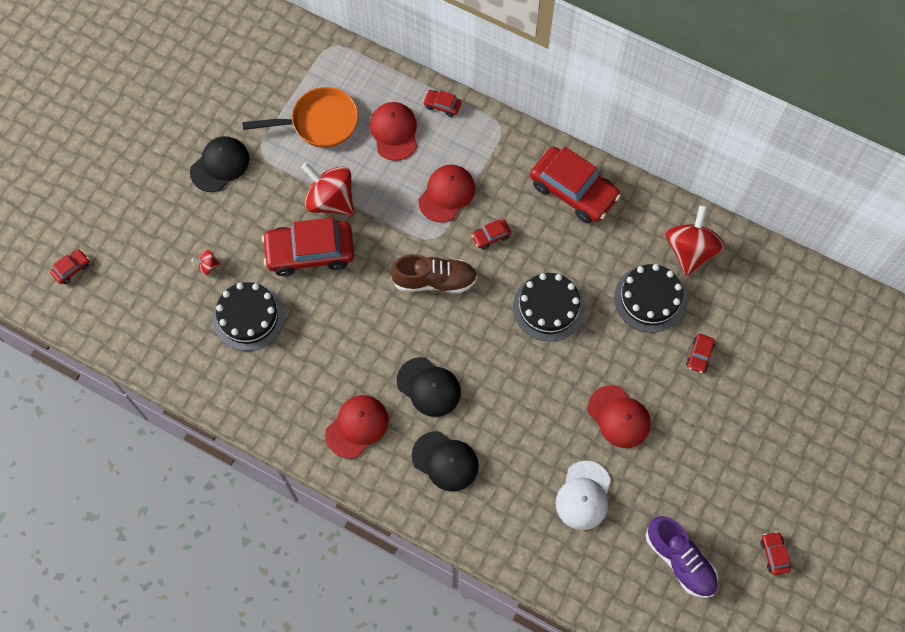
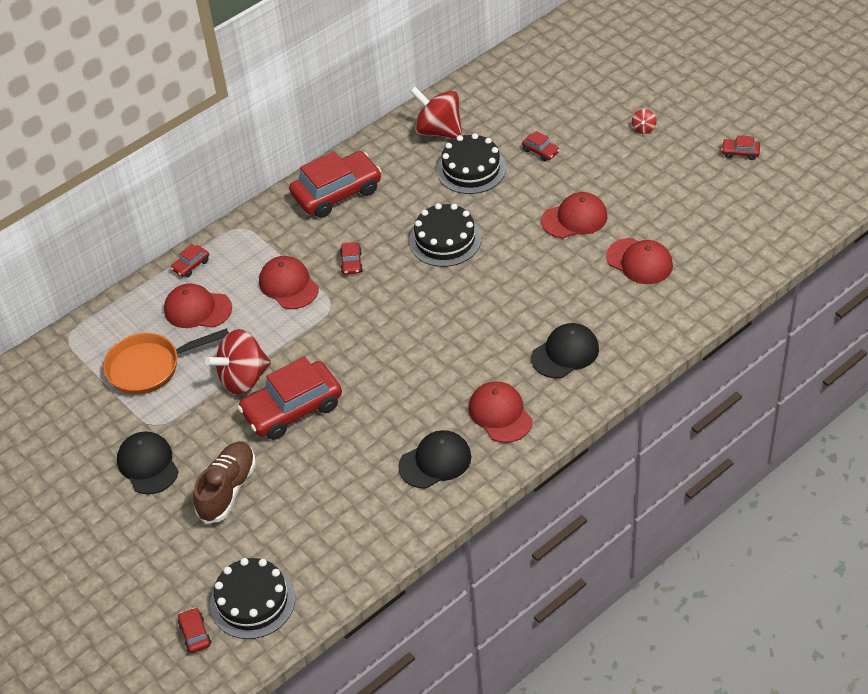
camera: 65 degrees left, 20 degrees down
red spinning top [191,249,220,275] -> red spinning top moved to [632,109,657,134]
black cake [213,282,285,351] -> black cake moved to [210,558,295,639]
orange pan [242,87,358,148] -> orange pan turned 120 degrees counterclockwise [103,328,229,395]
red car [262,218,354,276] -> red car turned 45 degrees clockwise [238,357,342,440]
brown shoe [390,254,477,293] -> brown shoe moved to [193,442,256,524]
black cap [397,357,461,417] -> black cap moved to [398,430,471,489]
white cap [556,461,611,530] -> red cap [606,238,673,284]
purple shoe [646,516,718,598] -> none

